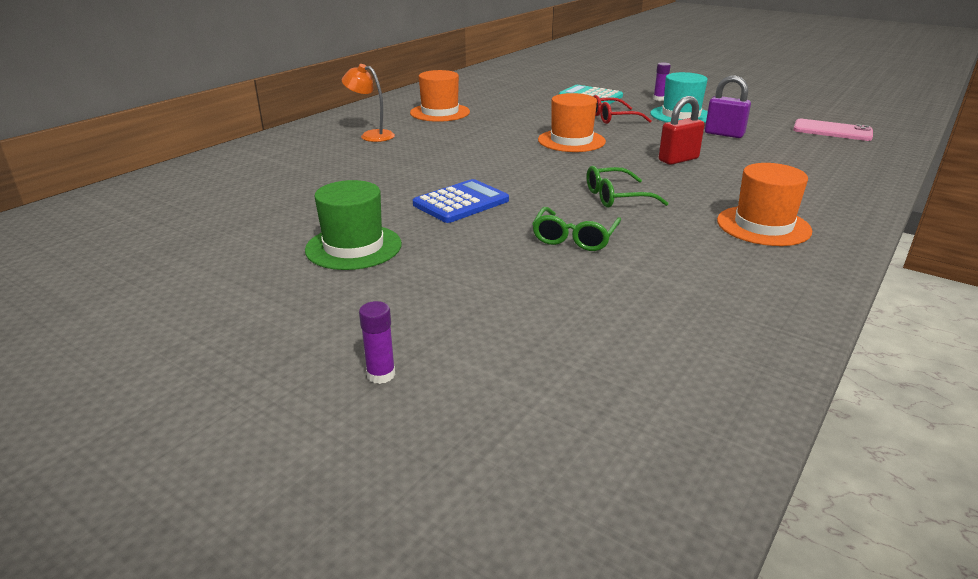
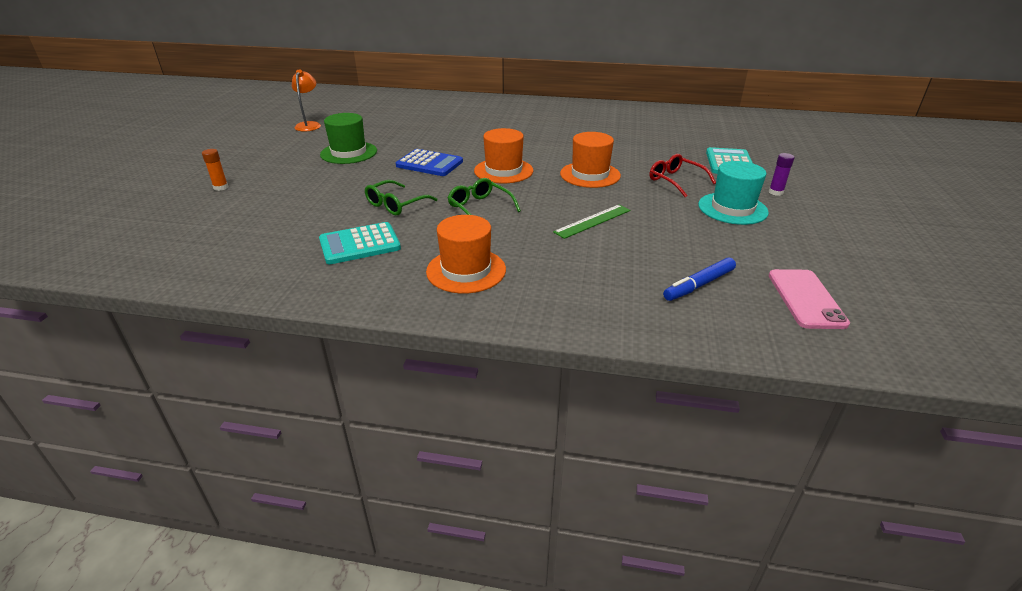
camera: 65 degrees right, 5 degrees up
orange lamp [342,64,395,142] -> orange lamp moved to [292,69,321,132]
purple glue stick [359,301,395,384] -> orange glue stick [202,149,229,191]
orange hat [410,70,470,122] -> orange hat moved to [474,128,533,183]
green glasses [532,207,621,251] -> green glasses turned 45 degrees counterclockwise [365,180,437,216]
red padlock [659,96,705,165] -> green ruler [553,205,631,239]
purple padlock [705,75,751,138] -> none
none -> turquoise calculator [319,222,401,264]
none -> blue marker [663,258,736,301]

